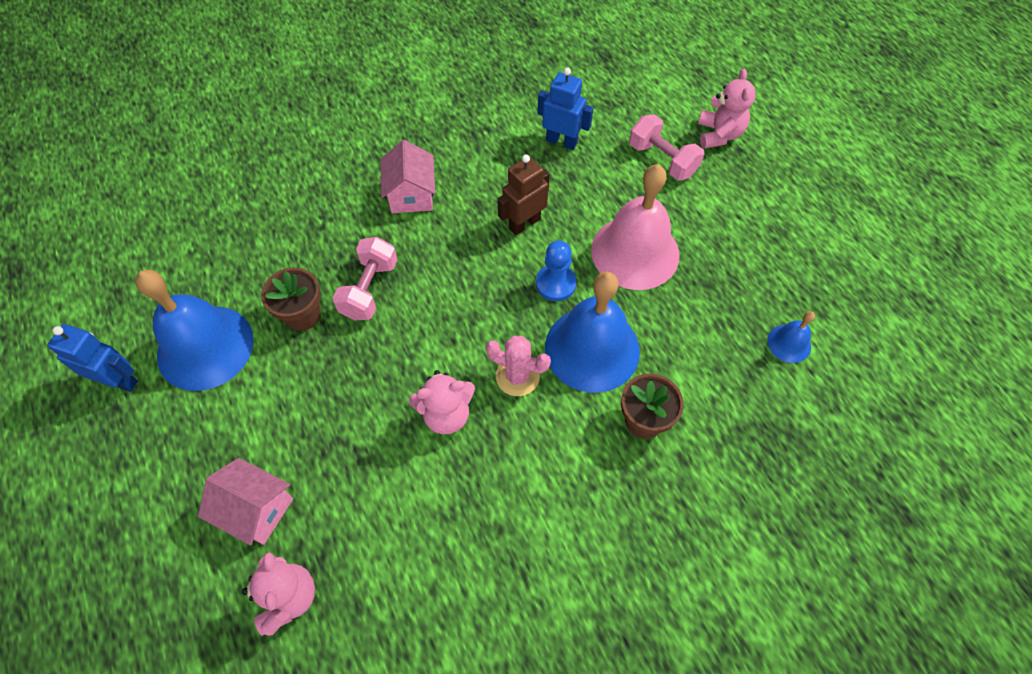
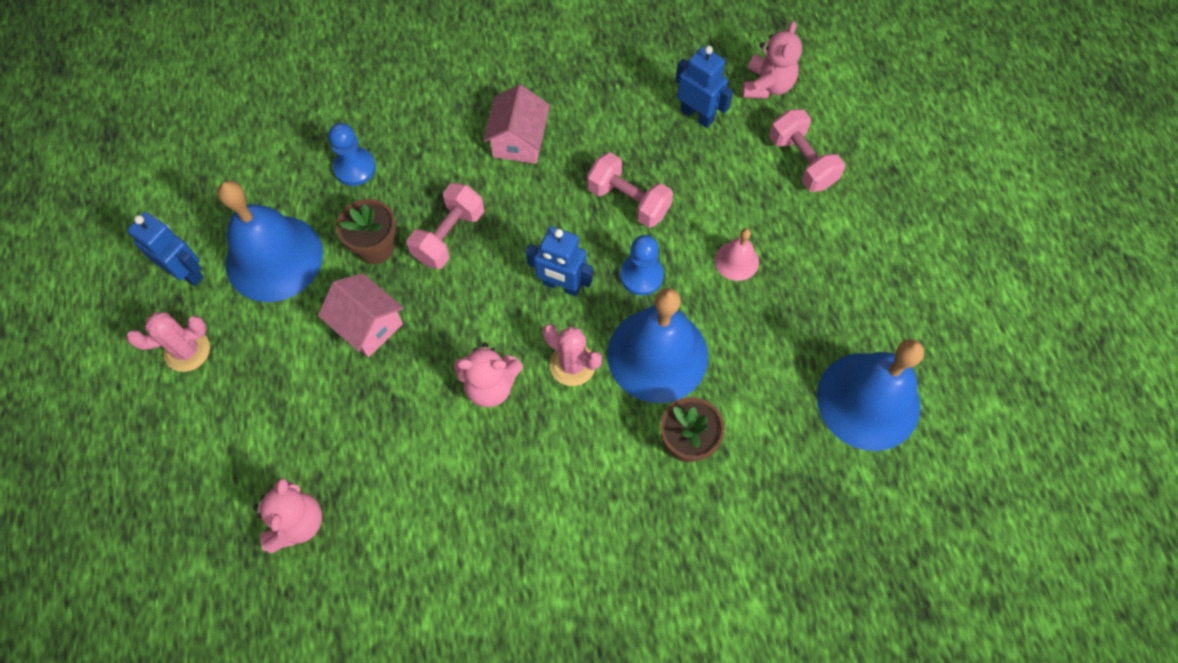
camera: 15 degrees right, 5 degrees up
pink house [198,458,293,545] -> pink house moved to [318,273,404,358]
brown robot [497,155,550,235] -> pink dumbbell [587,152,673,228]
pink bell [591,165,680,290] -> pink bell [715,228,759,281], size x0.46
pink teddy bear [698,69,756,149] -> pink teddy bear moved to [742,21,802,99]
blue bell [767,311,815,363] -> blue bell [817,339,924,451], size x2.19
none -> pink cactus [126,312,210,372]
none -> blue pawn [328,123,376,186]
none -> blue robot [526,226,593,296]

